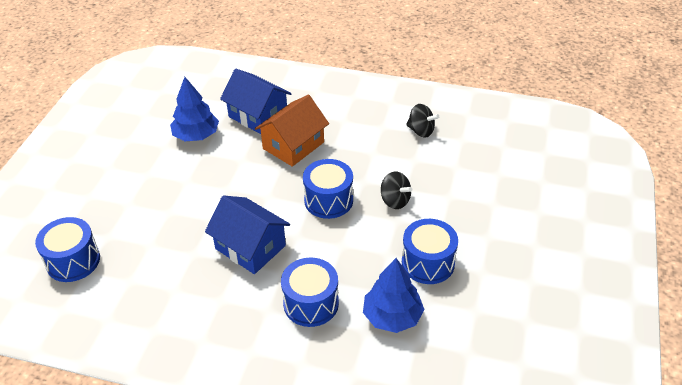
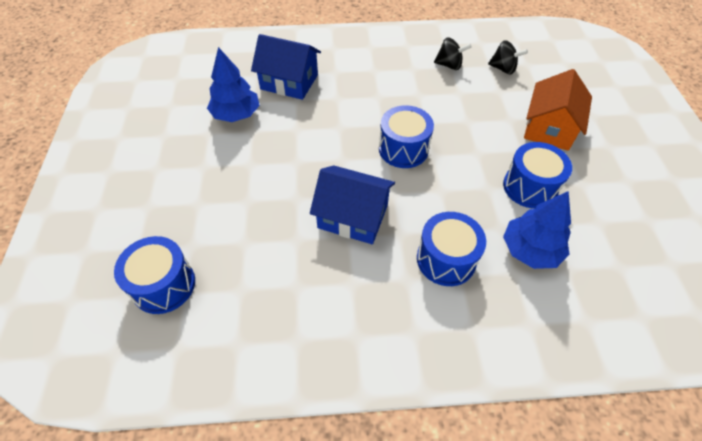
camera: 20 degrees left, 10 degrees up
orange house [255,95,329,167] -> orange house moved to [524,69,592,151]
black spinning top [381,172,412,209] -> black spinning top moved to [488,40,528,74]

